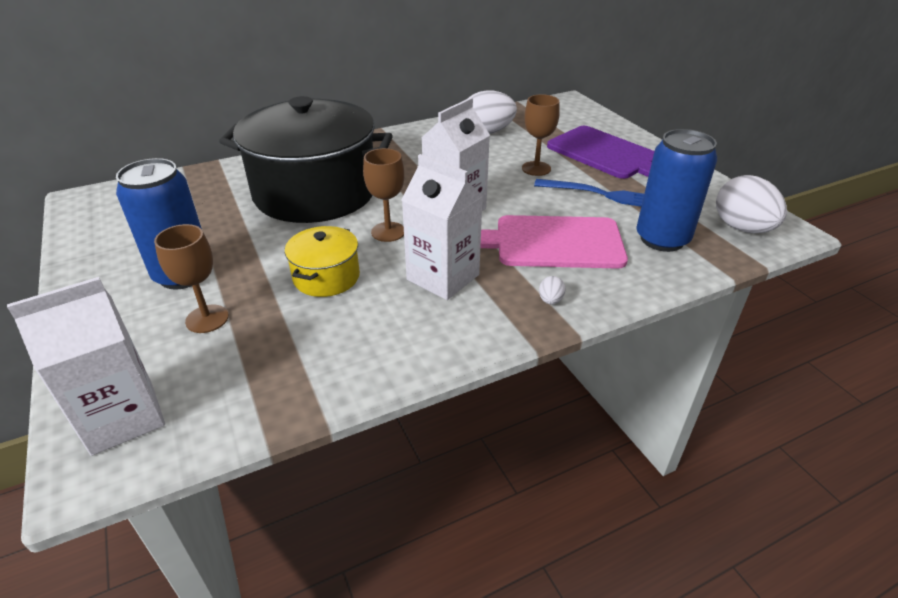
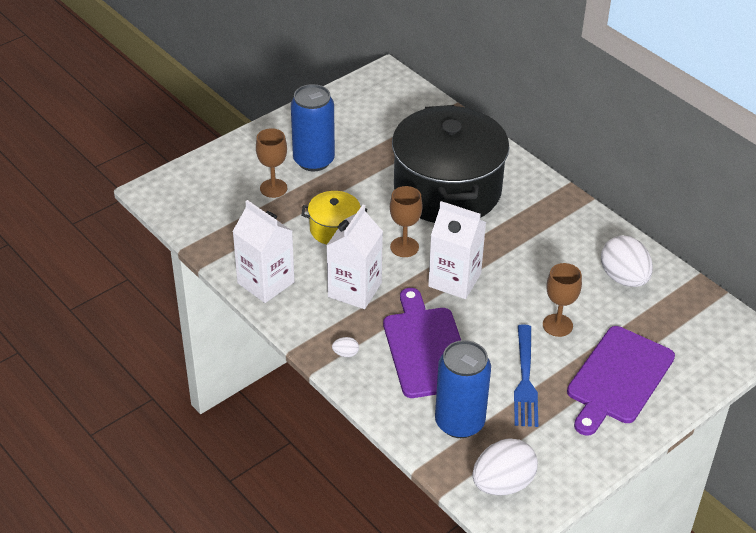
camera: 75 degrees right, 5 degrees up
white carton [7,277,165,456] -> white carton moved to [232,200,295,303]
pink cutting board [480,215,628,269] -> purple cutting board [383,288,461,398]

